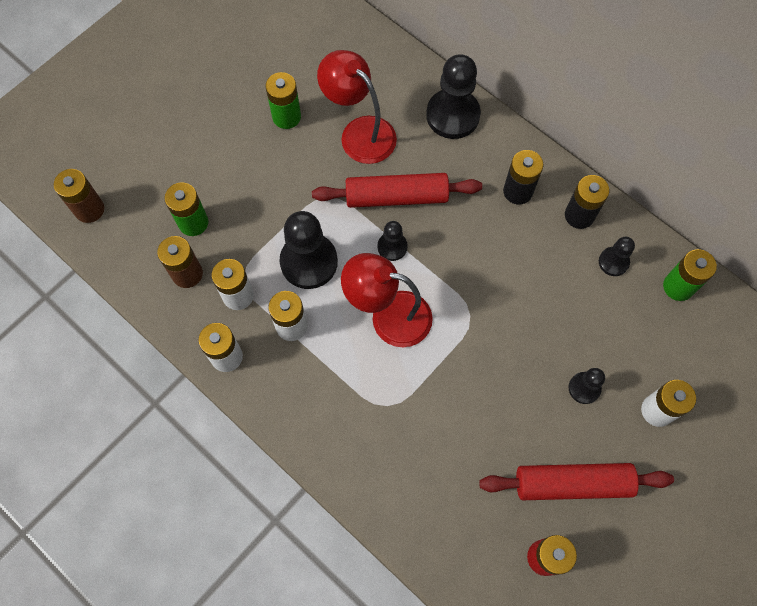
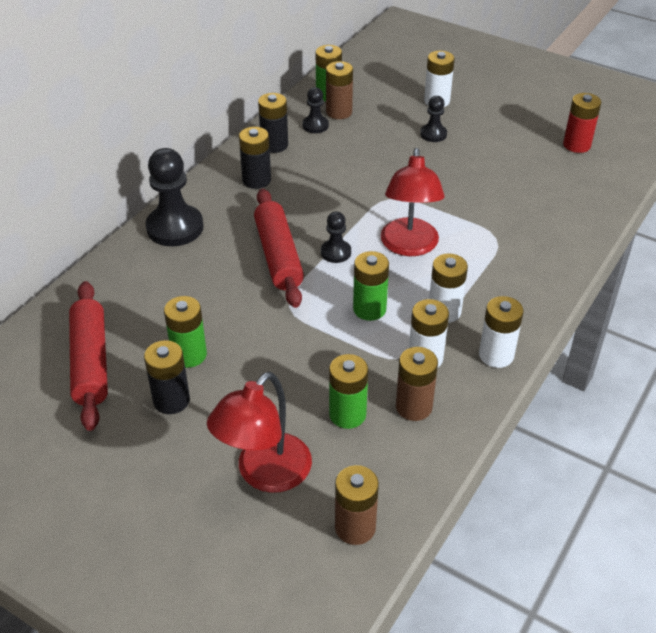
camera: 100 degrees left, 25 degrees down
black pawn [280,211,338,289] -> green battery [353,251,389,321]
red lamp [317,50,397,164] -> red lamp moved to [207,372,312,493]
red rolling pin [479,463,674,500] -> red rolling pin moved to [69,281,108,431]
none -> black battery [144,340,190,414]
none -> brown battery [326,61,353,119]

